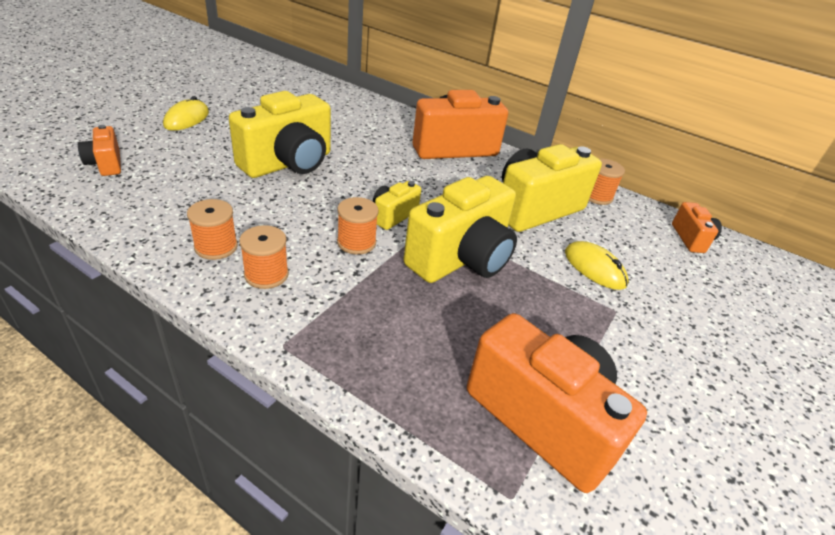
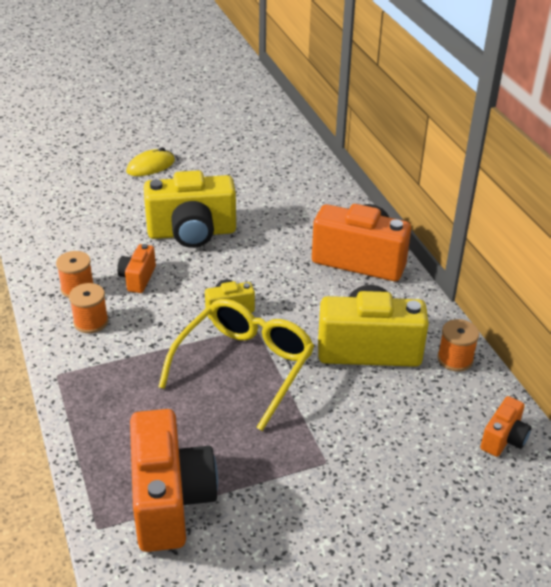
camera: 40 degrees right, 0 degrees up
orange camera [78,125,121,176] -> orange camera moved to [117,244,156,293]
orange spool [337,197,379,255] -> none
yellow camera [403,176,517,283] -> yellow glasses [158,299,314,431]
yellow mouse [565,241,628,290] -> none

